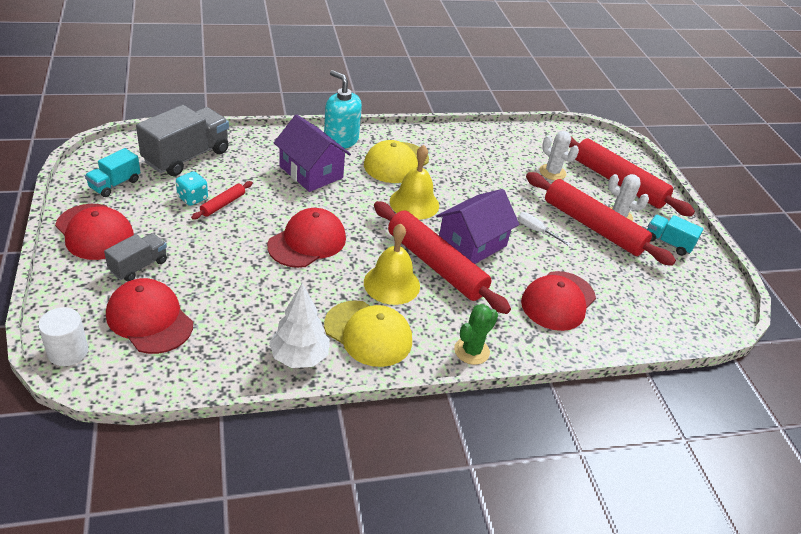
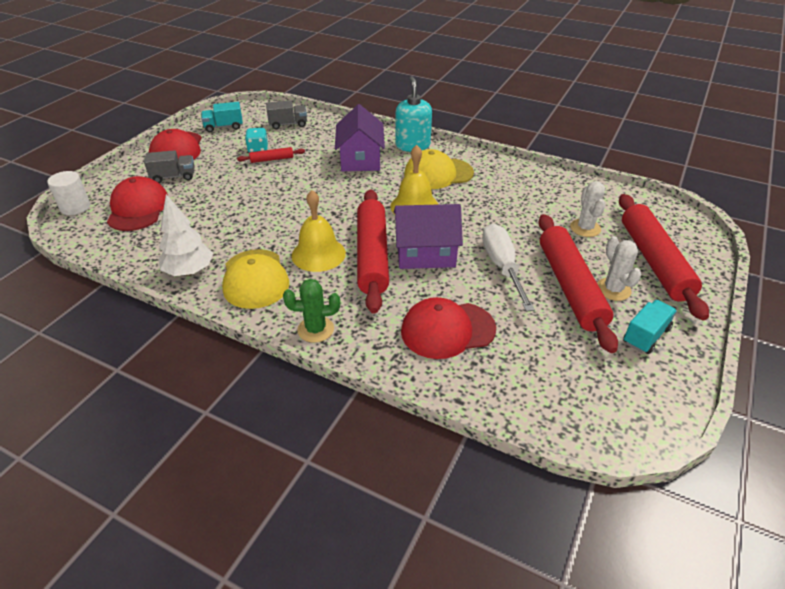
camera: 45 degrees right, 0 degrees up
grey truck [136,105,229,176] -> grey truck [266,101,307,129], size x0.55
red cap [267,208,346,268] -> none
white screwdriver [518,212,570,246] -> white screwdriver [482,224,535,312], size x1.91
turquoise truck [647,215,703,256] -> turquoise truck turned 60 degrees clockwise [623,300,677,354]

